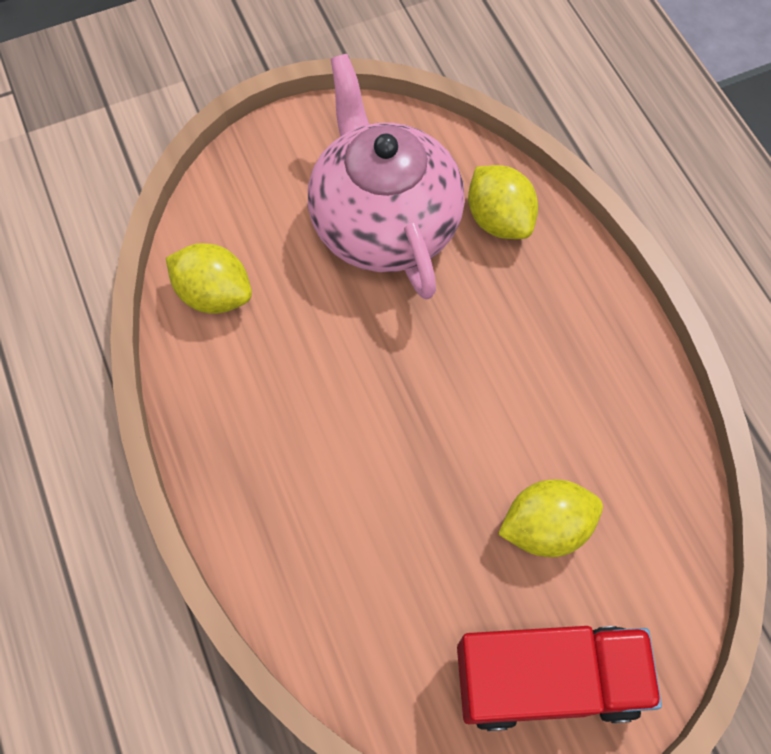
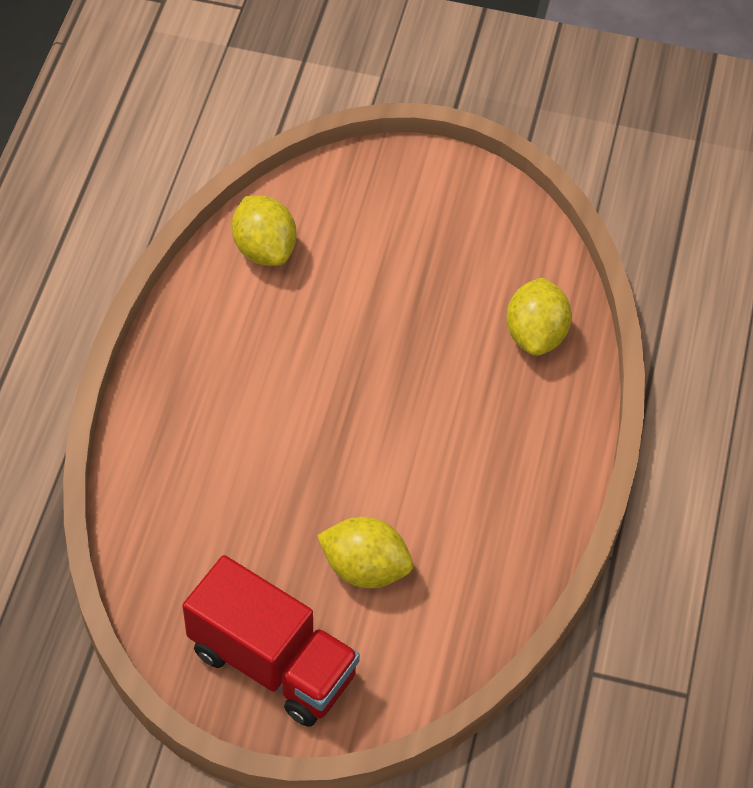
camera: 35 degrees right, 10 degrees down
pink teapot [308,54,465,300] -> none

